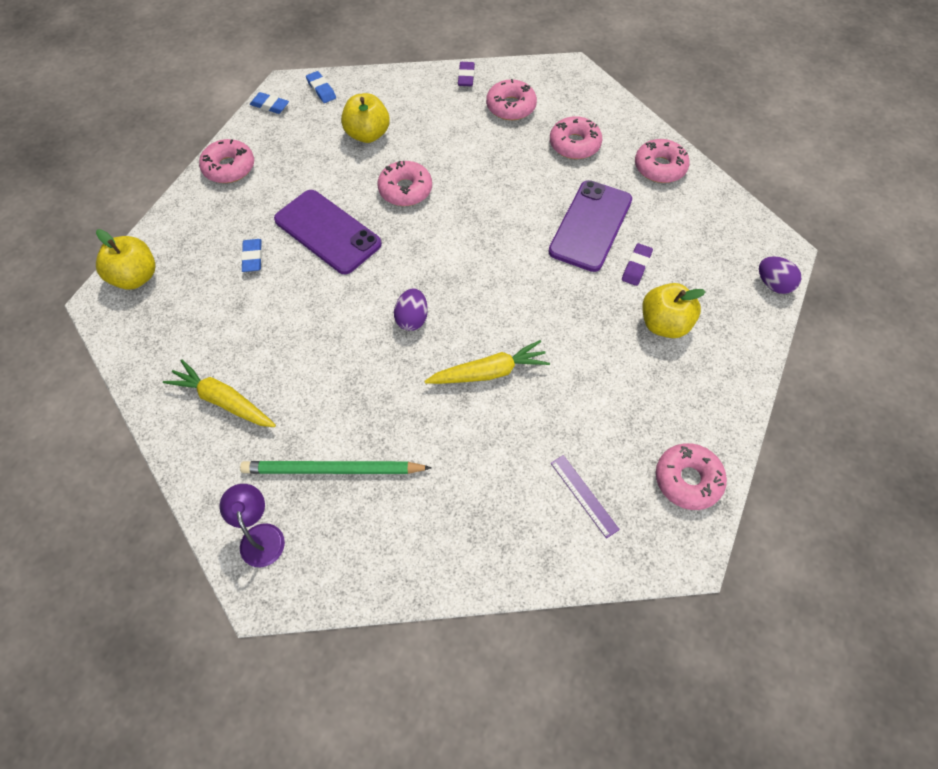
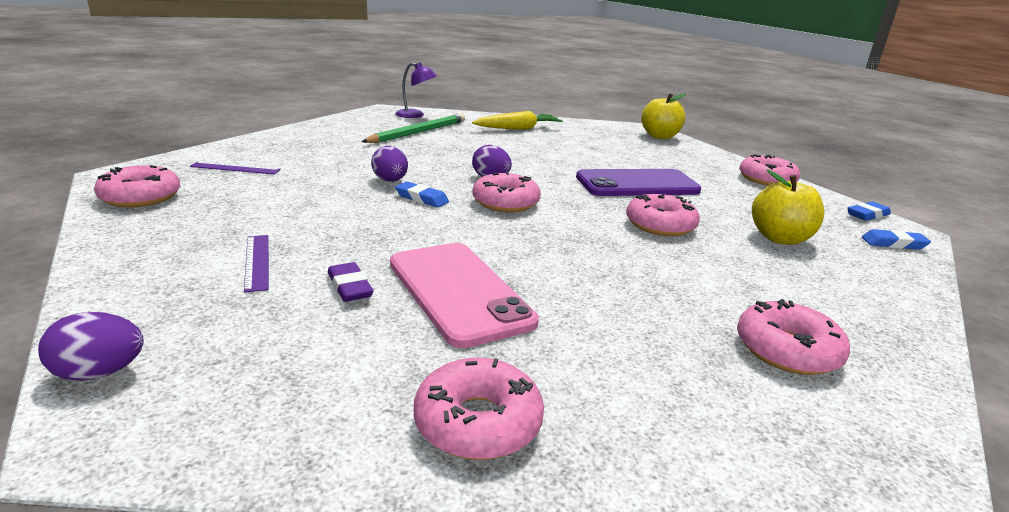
camera: 125 degrees right, 35 degrees down
blue eraser [241,239,262,272] -> blue eraser moved to [395,181,449,207]
yellow carrot [424,340,550,384] -> purple egg [371,146,408,182]
purple eraser [458,62,475,86] -> none
purple phone [548,180,632,272] -> pink phone [390,243,539,348]
pink donut [550,116,602,159] -> pink donut moved to [472,172,541,212]
yellow apple [643,283,706,338] -> purple ruler [244,235,269,292]

